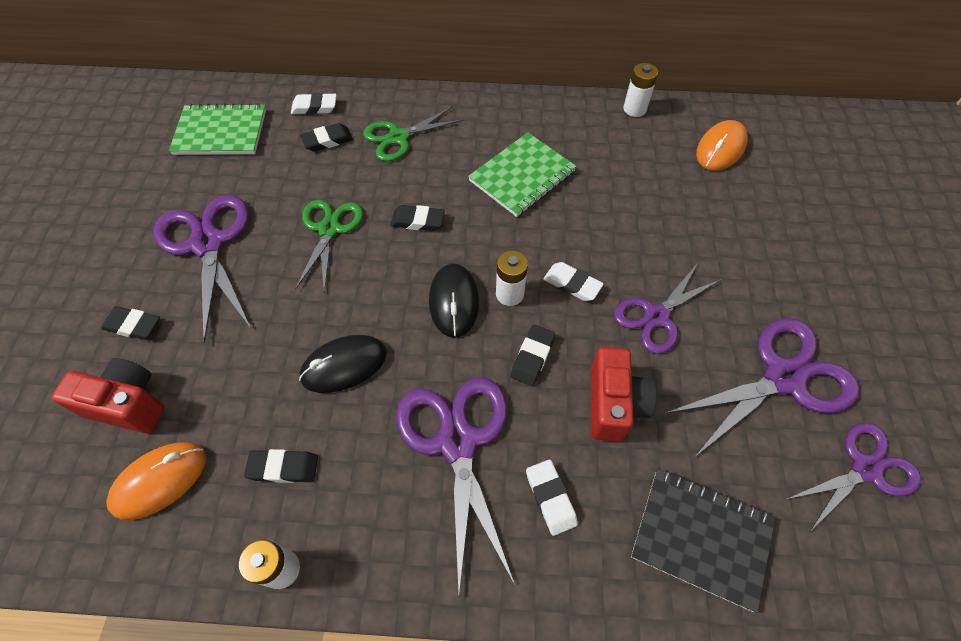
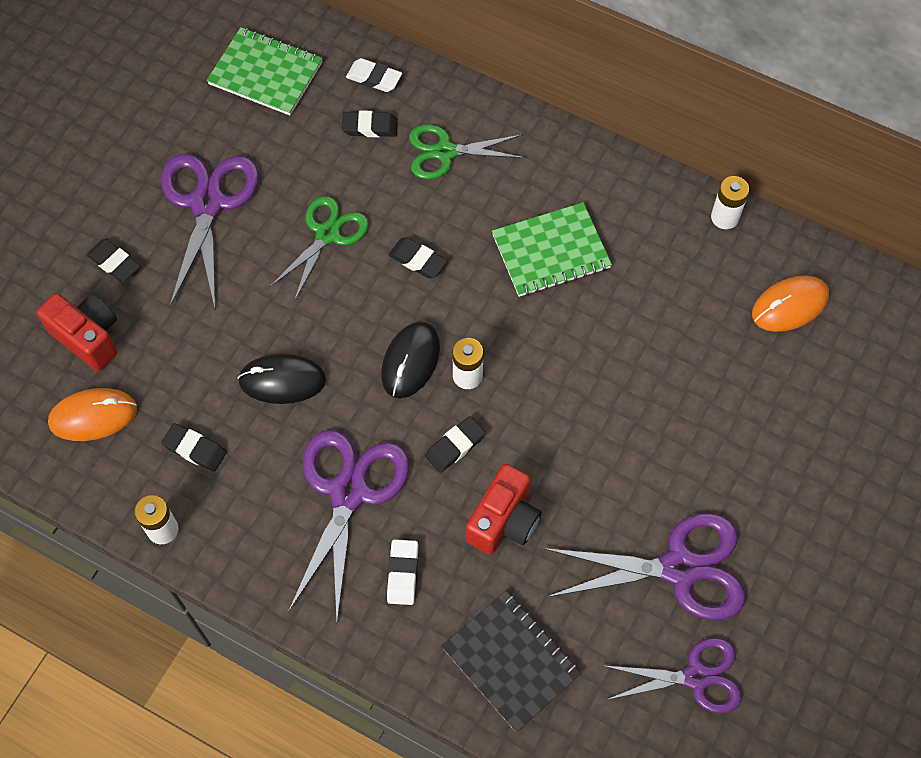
camera: 25 degrees right, 5 degrees up
white eraser [543,262,604,301] -> none
purple scissors [614,263,721,354] -> none

